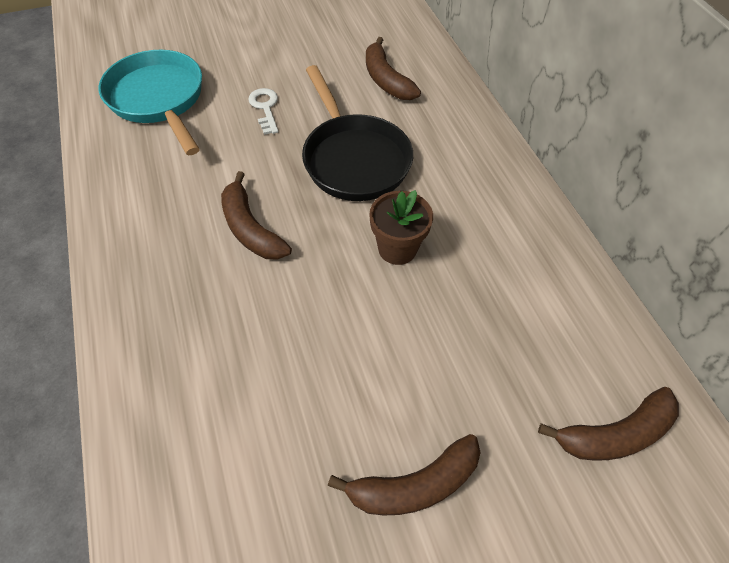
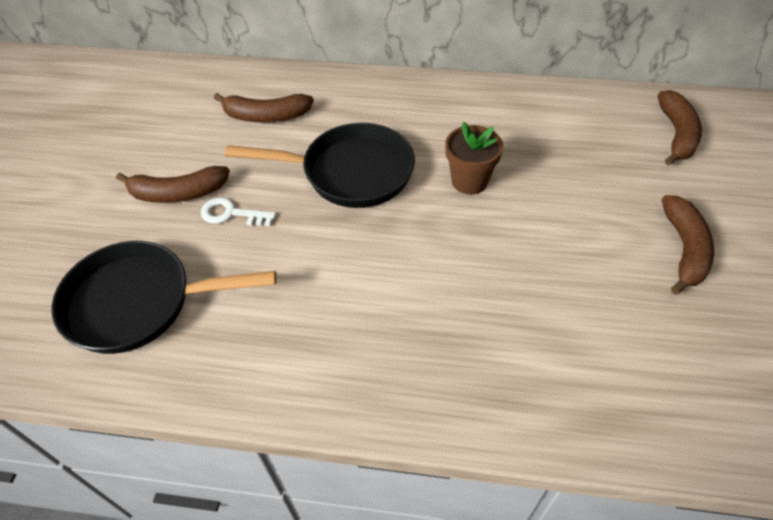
camera: 60 degrees left, 5 degrees down
turquoise pan [98,50,202,155] -> black pan [52,241,277,354]
brown banana [221,171,292,260] -> brown banana moved to [116,166,230,203]

